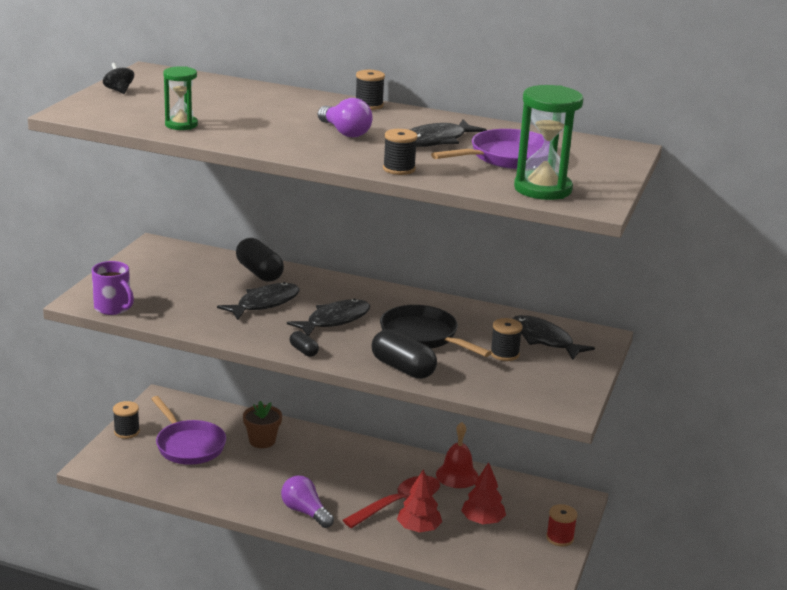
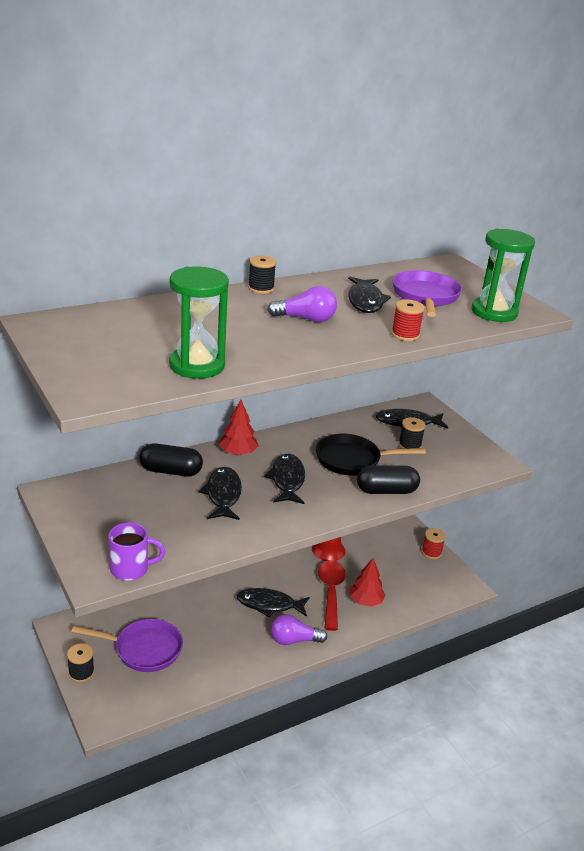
camera: 50 degrees left, 5 degrees up
black spinning top [103,63,134,94] -> none
green hourglass [163,66,198,130] -> green hourglass [169,267,229,379], size x1.64
brown flower pot [243,401,282,448] -> none
black capsule [290,331,319,357] -> none
black spool [383,129,418,175] -> red spool [391,300,425,341]
red tree [461,462,506,524] -> red tree moved to [219,400,258,456]
none -> black fish [237,588,310,617]

